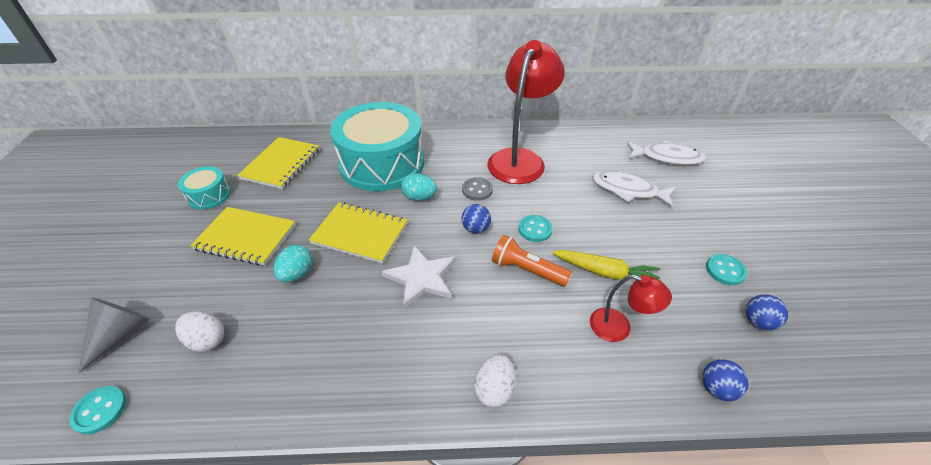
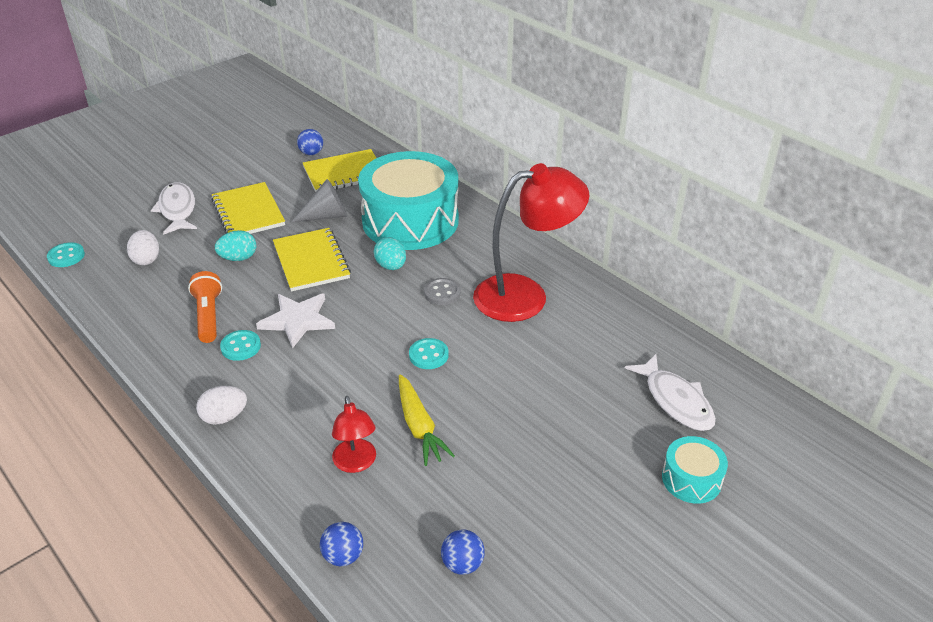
camera: 50 degrees right, 5 degrees down
grey cone [78,297,149,373] -> grey cone moved to [291,179,347,222]
turquoise drum [178,166,231,210] -> turquoise drum moved to [662,436,728,503]
blue ball [461,204,491,234] -> blue ball moved to [297,129,323,155]
orange flashlight [492,235,572,287] -> orange flashlight moved to [188,271,222,343]
white fish [592,171,676,208] -> white fish moved to [151,182,197,235]
turquoise button [706,254,747,285] -> turquoise button moved to [220,330,261,361]

